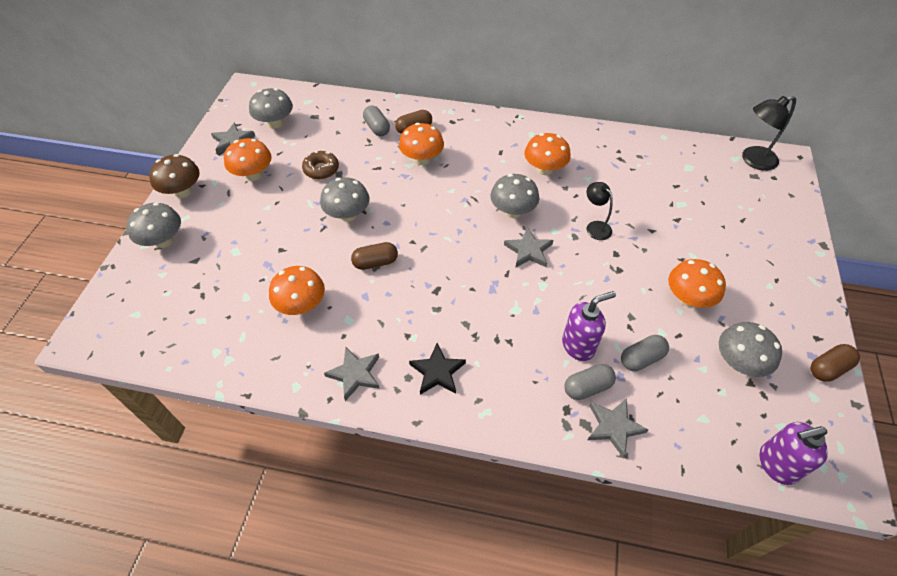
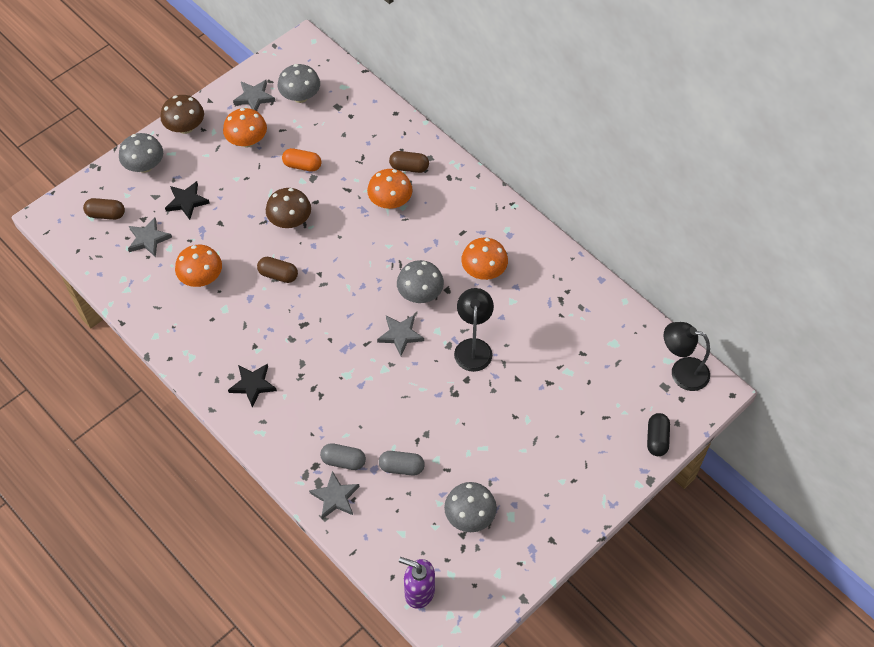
camera: 35 degrees right, 5 degrees up
brown donut [302,151,339,179] -> orange capsule [282,148,321,172]
grey mushroom [320,177,369,222] -> brown mushroom [266,188,311,228]
grey star [324,347,380,401] -> grey star moved to [128,218,172,257]
grey capsule [363,105,390,136] -> none
purple soap dispenser [562,291,616,361] -> none
black lamp [587,182,613,240] -> black lamp [454,288,494,372], size x1.52
orange mushroom [668,259,726,308] -> none
brown capsule [811,344,860,382] -> brown capsule moved to [83,198,125,220]
none -> black star [165,181,210,220]
none -> black capsule [647,413,670,456]

